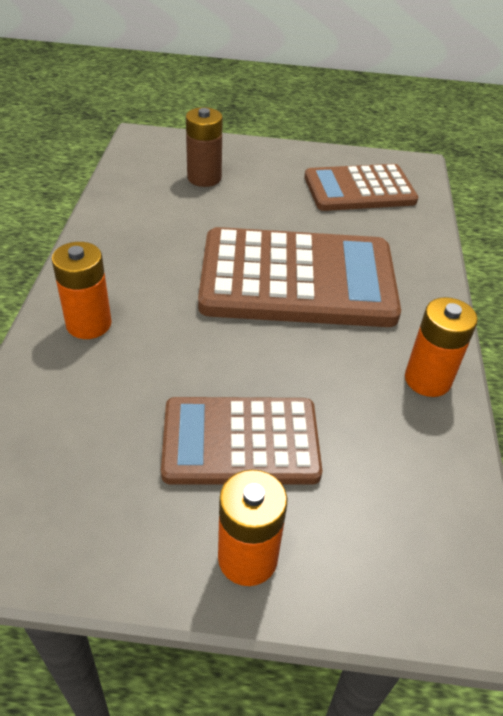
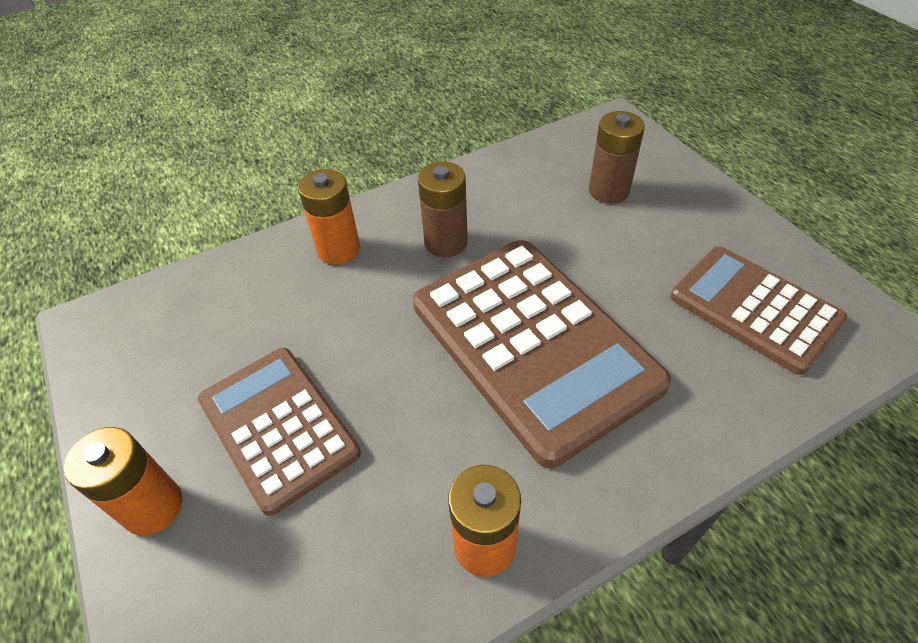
camera: 60 degrees right, 5 degrees up
none -> brown battery [418,162,468,257]

